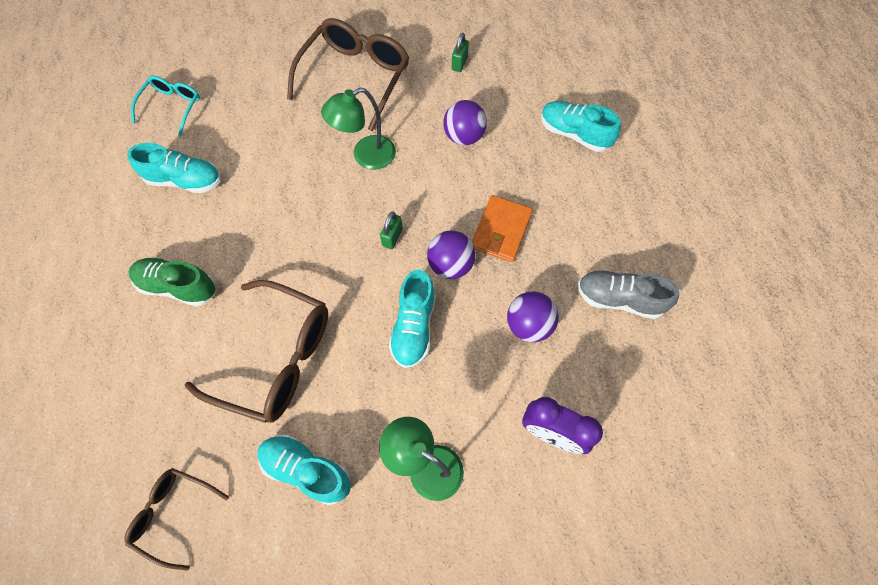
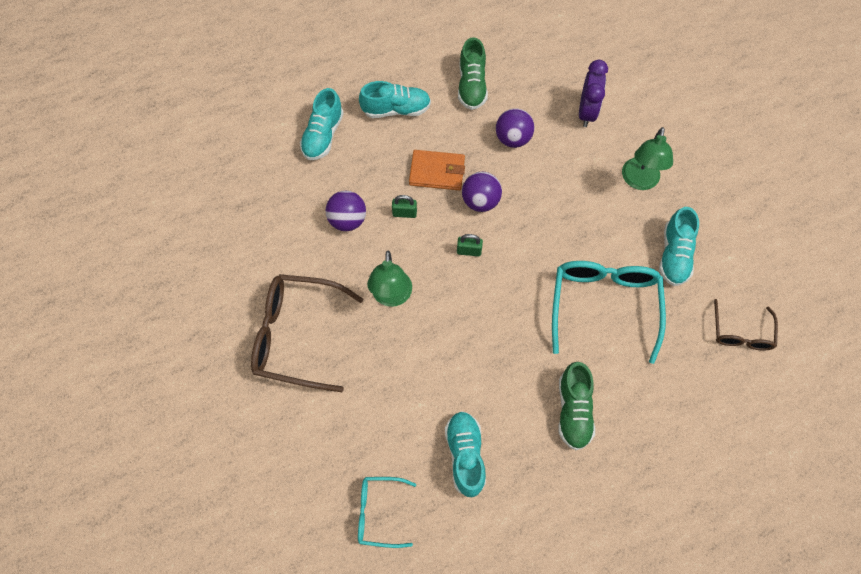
camera: 105 degrees left, 0 degrees up
brown glasses [184,280,328,423] -> turquoise glasses [552,261,666,364]
green lamp [321,88,396,170] -> green lamp turned 45 degrees clockwise [367,250,412,307]
turquoise shoe [389,269,436,368] -> turquoise shoe moved to [359,81,431,118]
green padlock [452,33,469,72] -> green padlock moved to [392,195,417,218]
grey shoe [578,270,680,319] -> green shoe [458,37,488,110]

